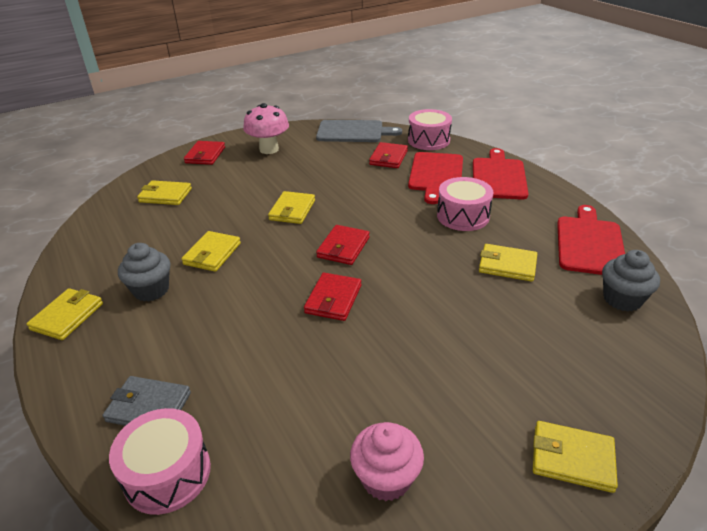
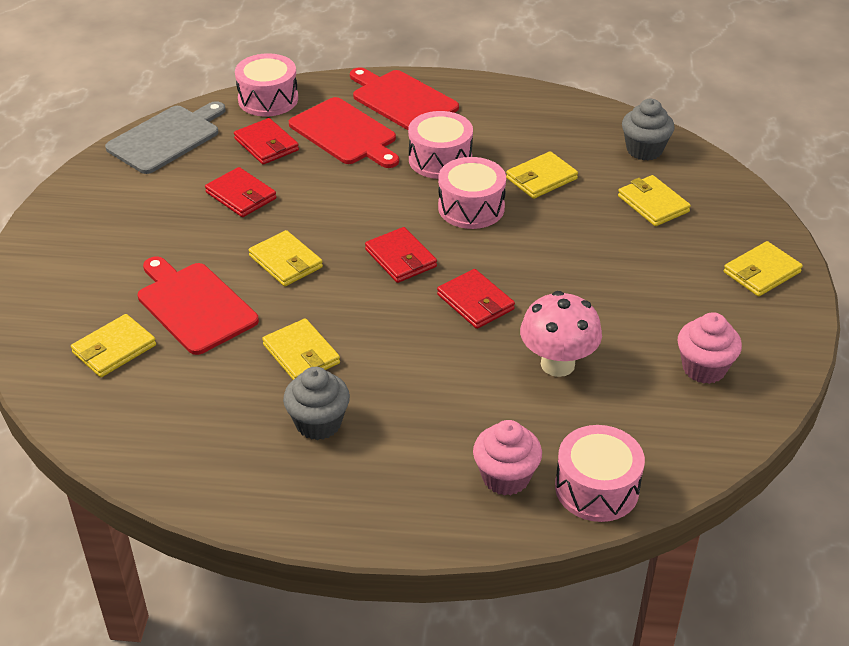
camera: 55 degrees left, 5 degrees up
yellow wallet [26,288,103,340] -> yellow wallet moved to [618,175,691,226]
grey wallet [103,376,191,426] -> pink cupcake [473,420,542,496]
red wallet [184,141,225,165] -> red wallet moved to [205,167,276,217]
pink mushroom [243,103,289,154] -> pink mushroom moved to [520,291,602,377]
red cutting board [557,205,625,275] -> red cutting board moved to [138,256,259,355]
none -> pink drum [438,157,506,229]

